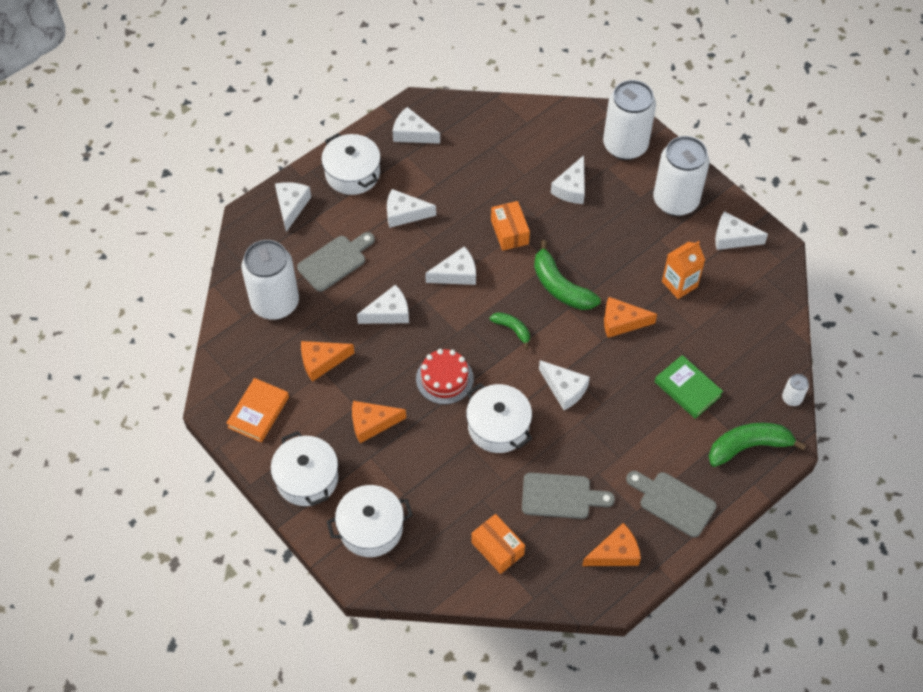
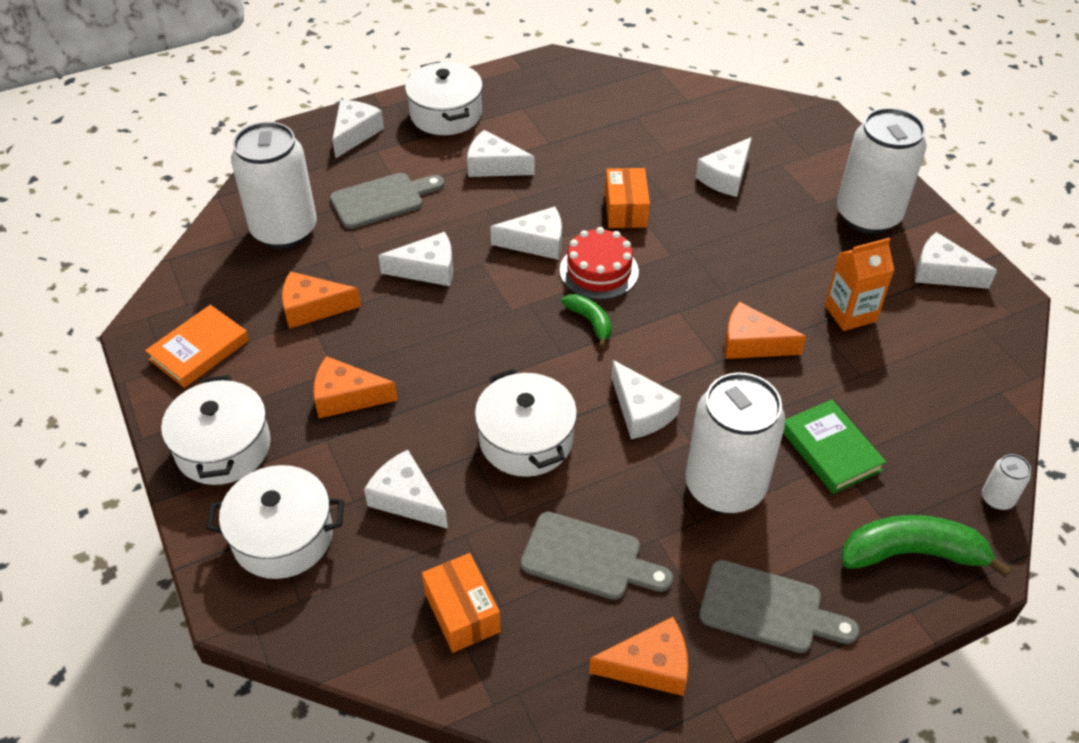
camera: 15 degrees right, 10 degrees down
white cheese [393,107,440,144] -> white cheese moved to [364,450,448,529]
red cake [416,349,474,404] -> red cake moved to [560,227,639,300]
green banana [534,240,601,310] -> none
white can [603,80,656,160] -> white can moved to [685,373,785,514]
grey cutting board [626,471,717,537] -> grey cutting board turned 150 degrees clockwise [699,560,859,653]

